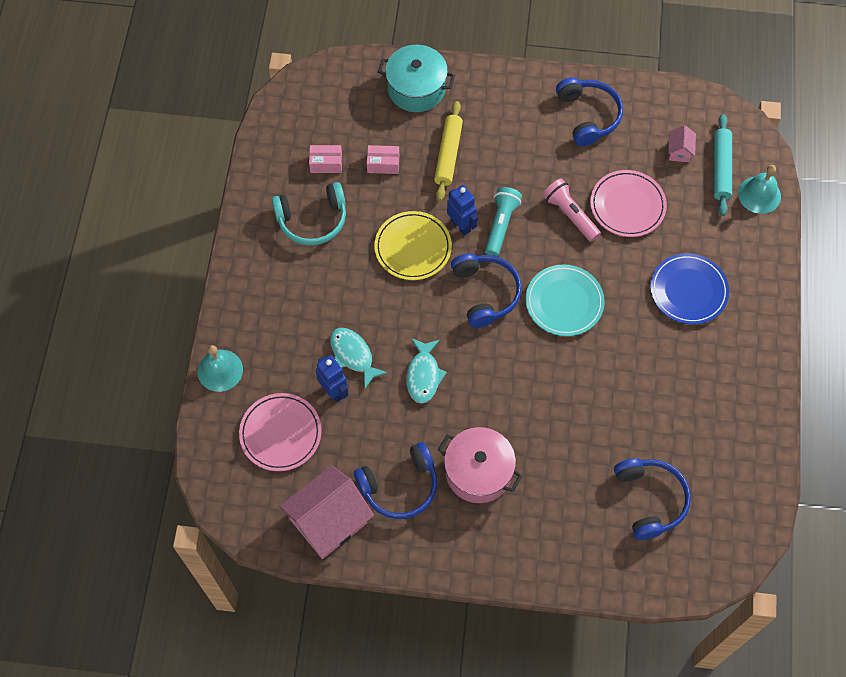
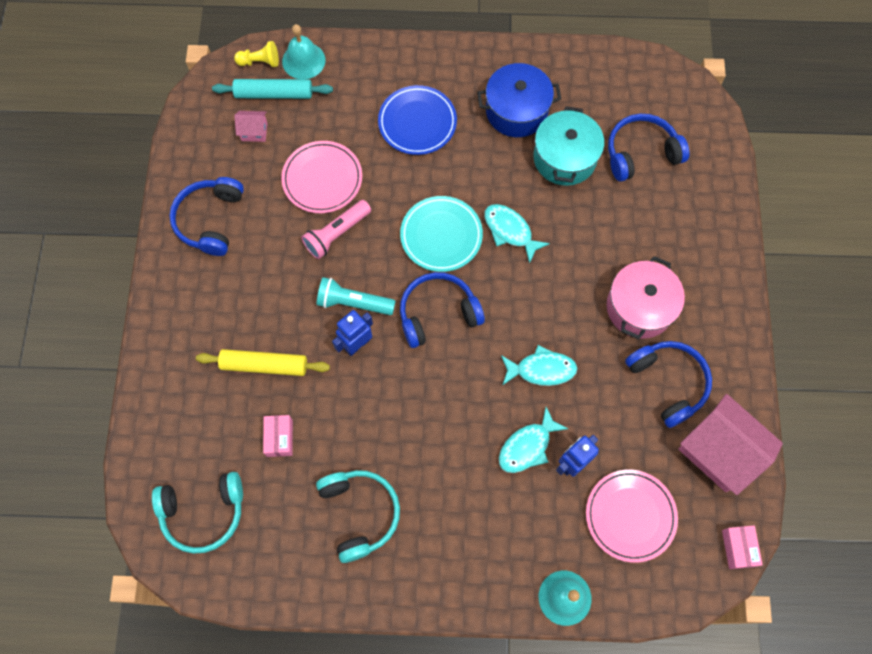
camera: 95 degrees left, 5 degrees up
pink box [309,145,342,173] -> pink box moved to [722,526,763,569]
yellow plate [374,211,452,280] -> none
turquoise pot [378,45,455,112] -> turquoise pot moved to [533,106,604,186]
blue headphones [556,77,623,146] -> blue headphones turned 60 degrees counterclockwise [169,177,244,256]
none -> turquoise headphones [152,472,243,554]
none -> yellow pawn [234,41,279,67]
none -> blue pot [477,63,561,137]
none -> turquoise fish [484,204,550,264]

